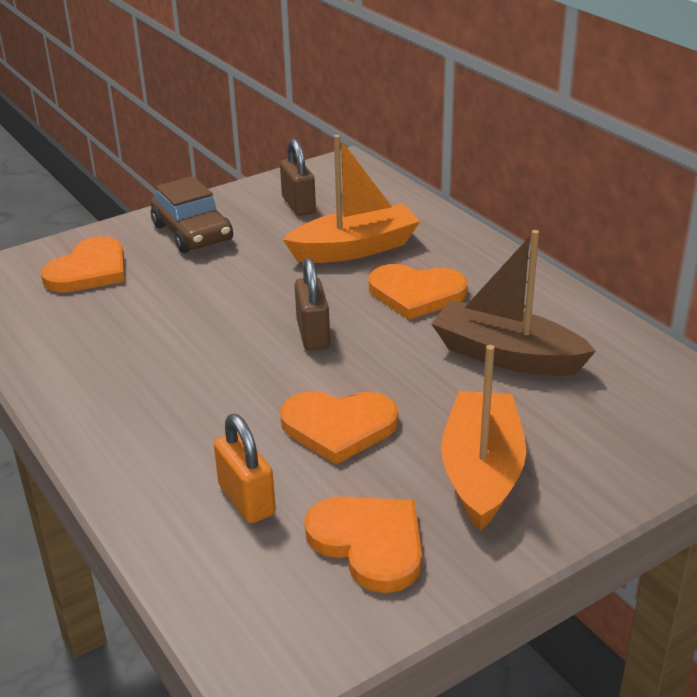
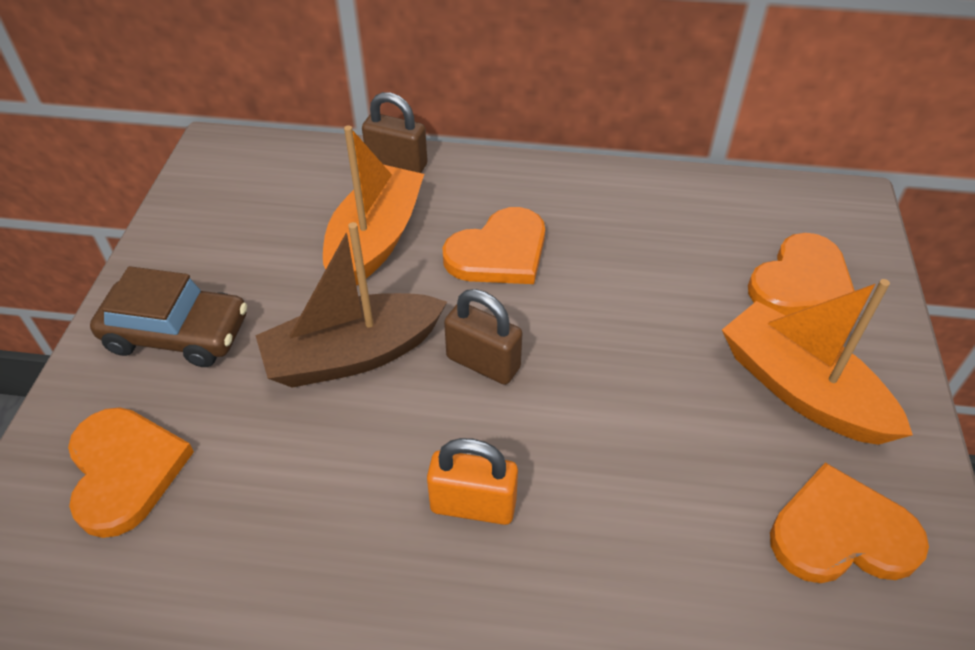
camera: 50 degrees left, 15 degrees up
orange padlock [214,414,276,524] -> orange padlock moved to [427,438,518,525]
brown padlock [280,139,316,216] -> brown padlock moved to [362,92,428,173]
orange heart [280,391,398,464] -> orange heart moved to [748,233,855,316]
brown boat [431,230,596,376] -> brown boat moved to [255,222,447,388]

